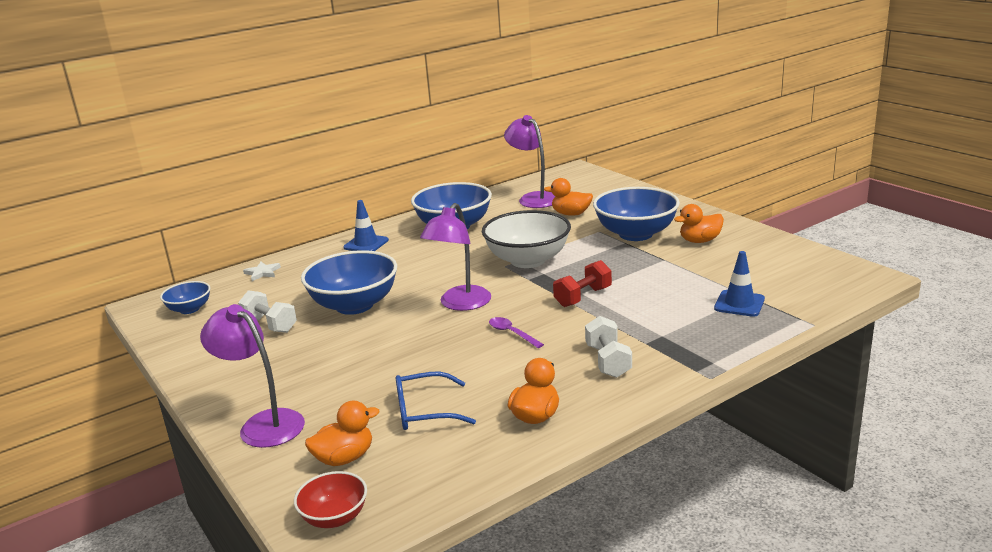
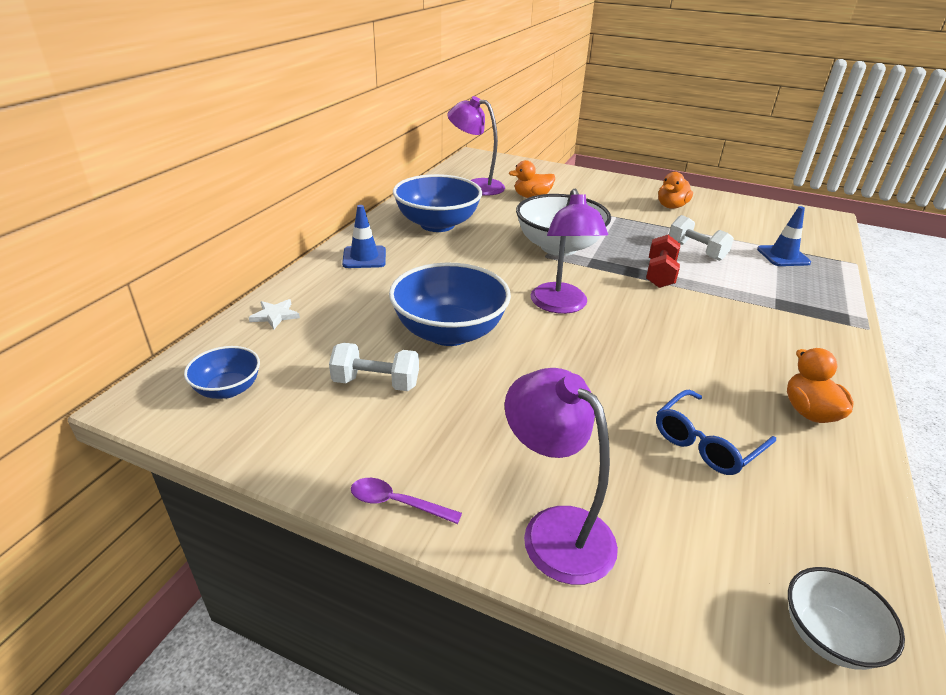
camera: 35 degrees left, 10 degrees up
purple lamp [200,304,305,448] -> purple lamp turned 45 degrees clockwise [505,368,618,585]
red bowl [294,471,367,528] -> white bowl [788,567,905,670]
orange duck [305,400,379,466] -> none
purple spoon [489,317,544,348] -> purple spoon moved to [351,478,462,524]
white dumbbell [585,316,632,378] -> white dumbbell moved to [669,215,734,261]
blue bowl [593,187,680,241] -> none

